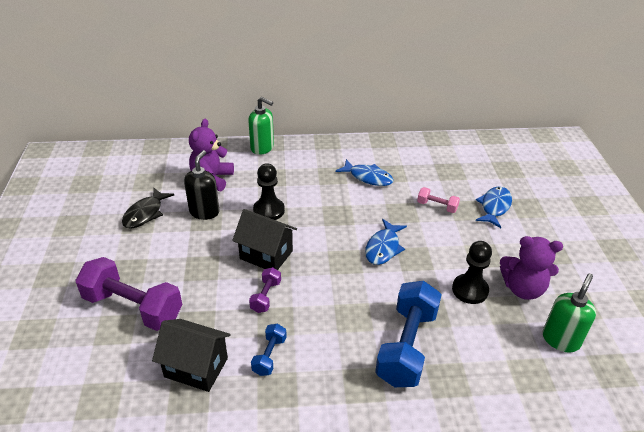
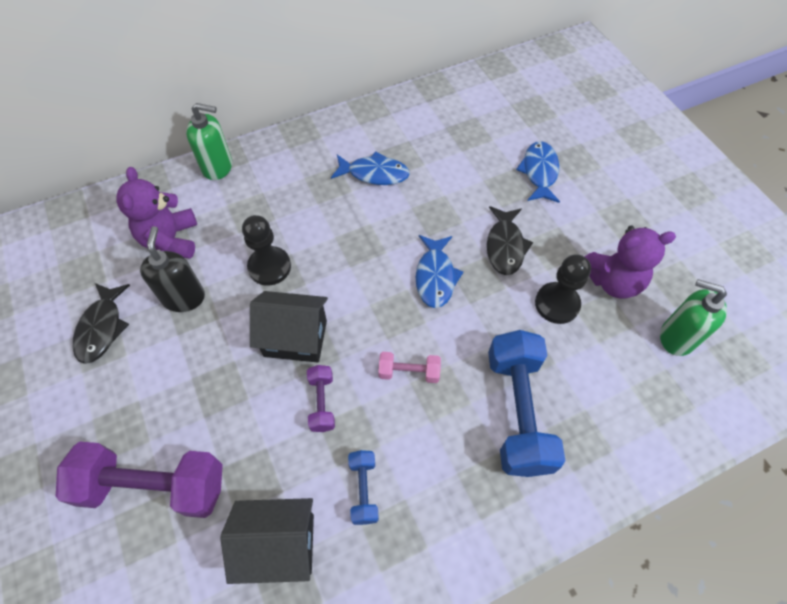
camera: 20 degrees left, 20 degrees up
pink dumbbell [417,187,460,213] -> pink dumbbell moved to [378,352,441,383]
green soap dispenser [542,273,596,352] -> green soap dispenser turned 75 degrees counterclockwise [660,279,727,356]
none -> black fish [487,206,533,275]

